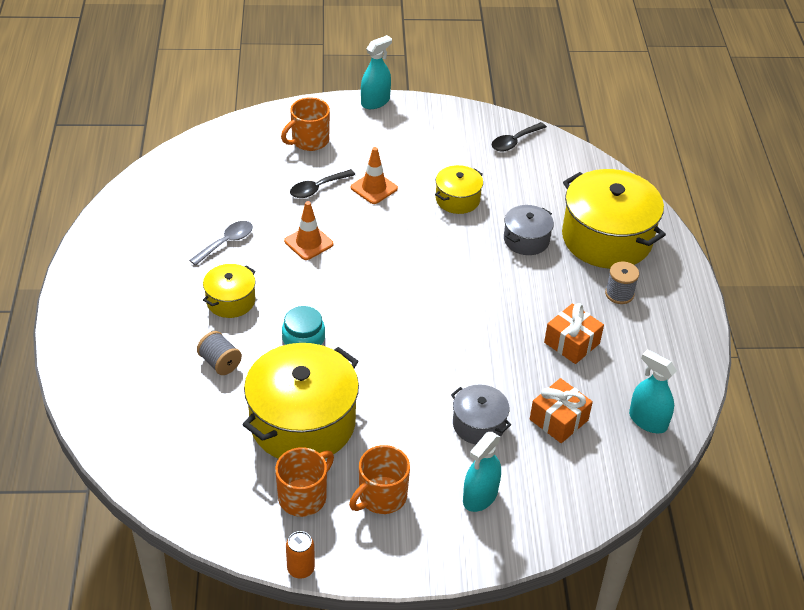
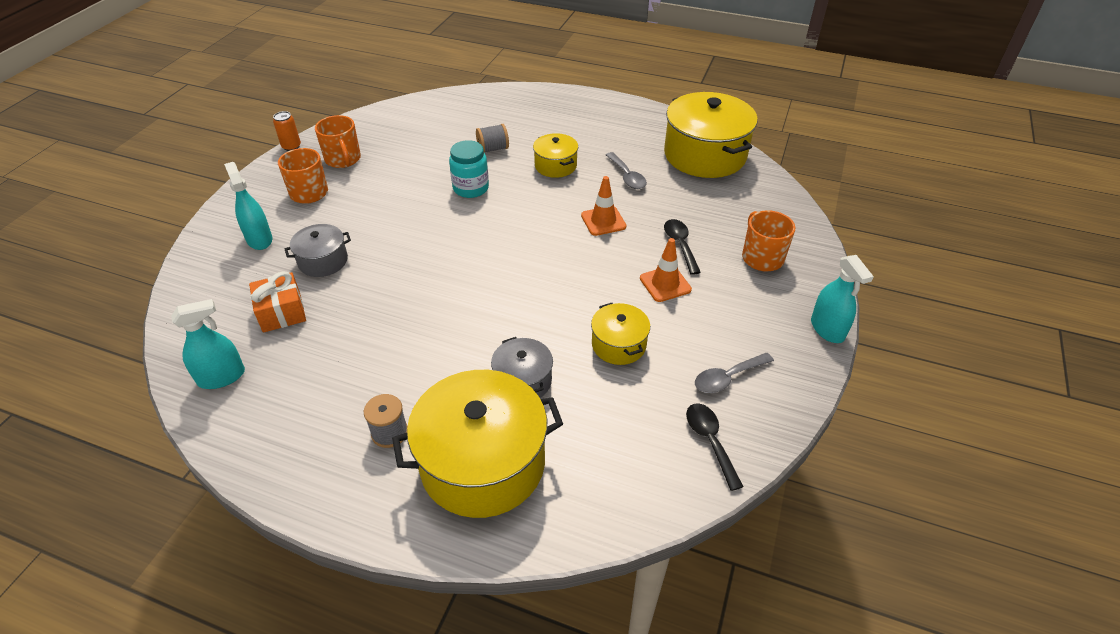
camera: 115 degrees right, 0 degrees up
yellow pot [242,343,359,459] -> yellow pot moved to [664,92,758,178]
orange gift [544,303,604,364] -> none
none -> grey spoon [695,353,774,393]

